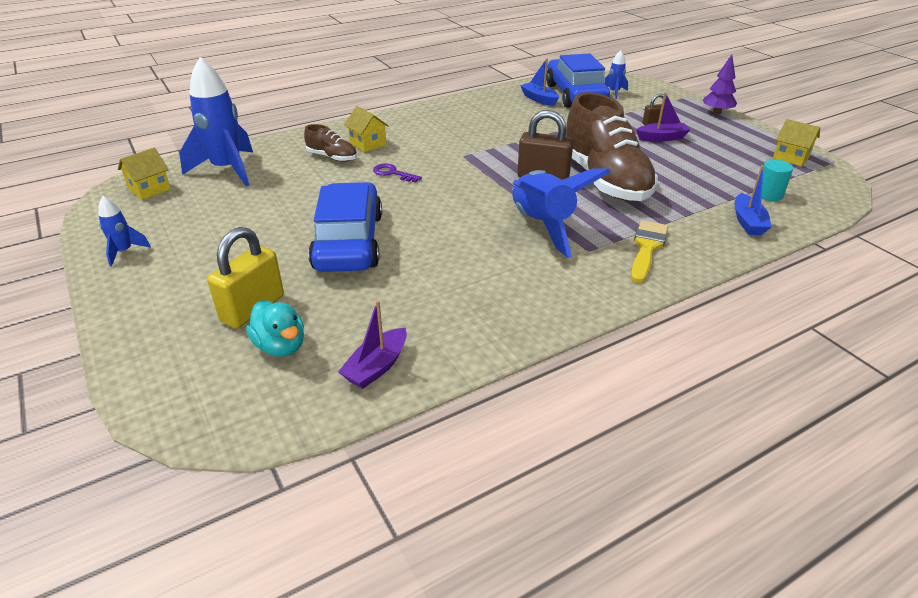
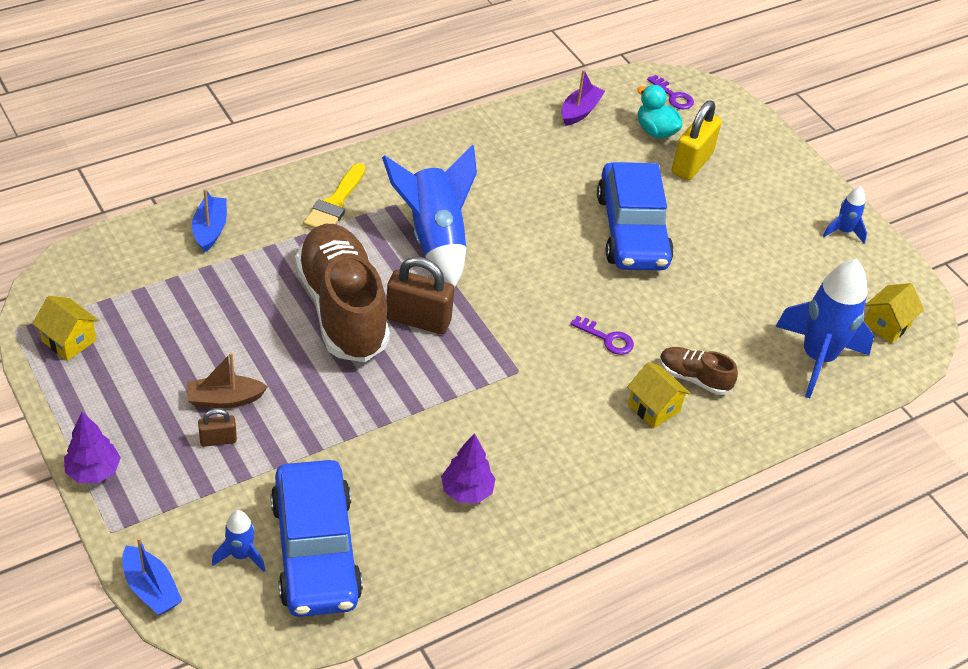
camera: 175 degrees right, 10 degrees up
blue boat [520,58,559,106] -> blue boat moved to [122,537,182,615]
purple boat [636,92,691,142] -> brown boat [187,352,268,408]
turquoise cylinder [762,160,793,201] -> none
none -> purple tree [441,433,496,503]
none -> purple key [647,75,694,109]

